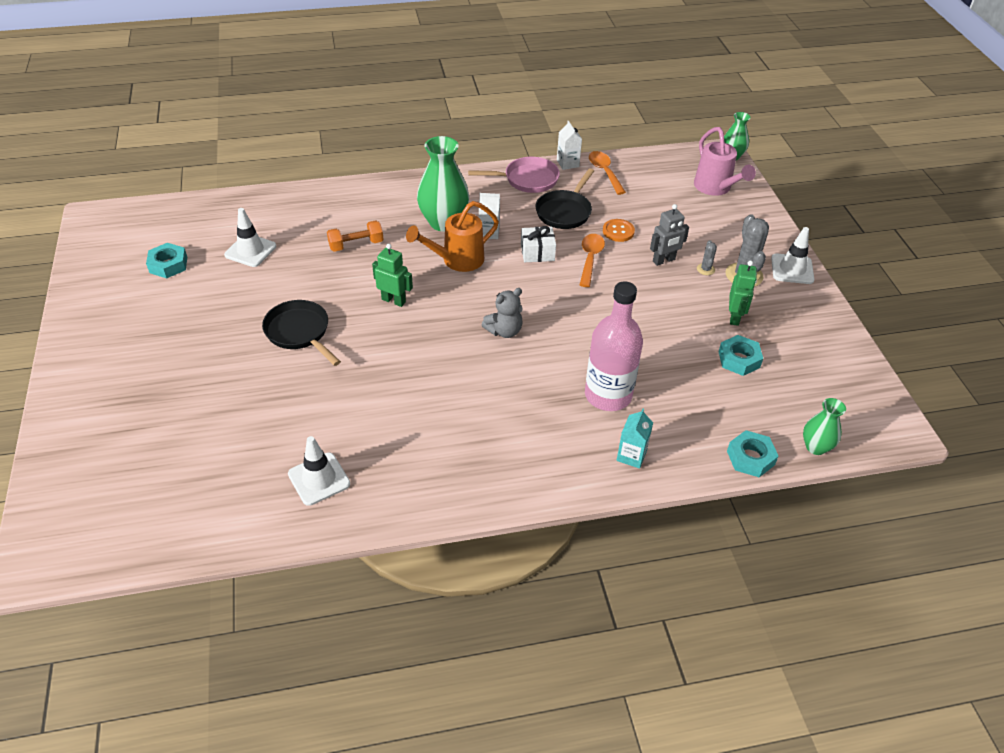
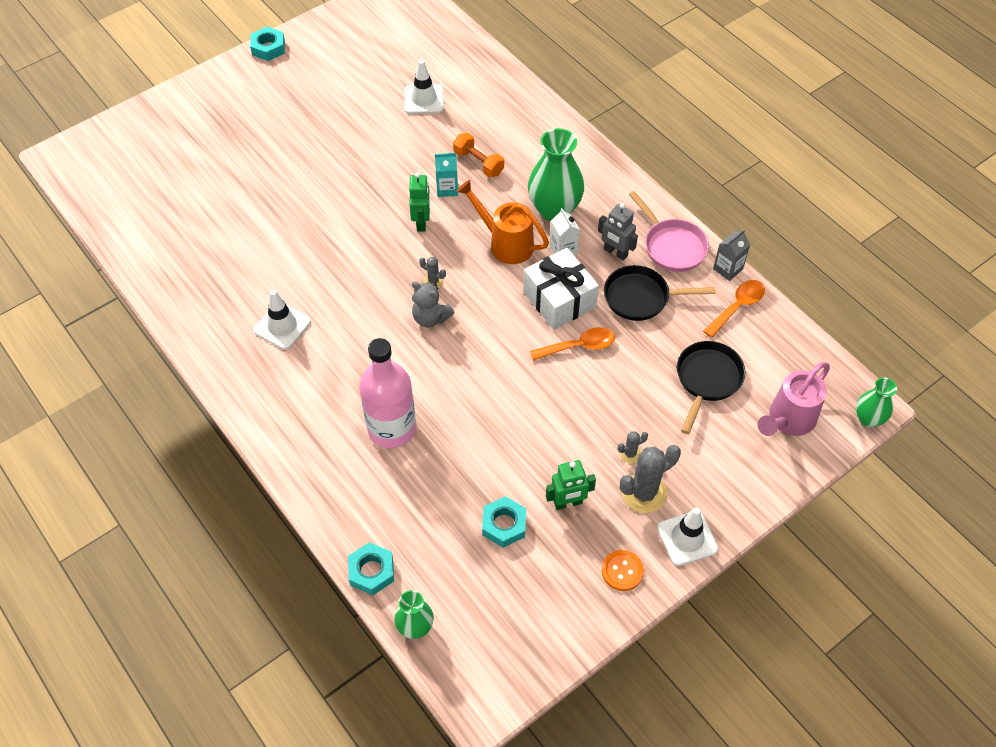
camera: 65 degrees right, 10 degrees up
turquoise nut [146,243,187,278] -> turquoise nut moved to [250,27,285,61]
black pan [262,300,341,366] -> black pan moved to [677,341,745,434]
white traffic cone [288,436,350,506] -> white traffic cone moved to [254,290,311,350]
white gift [521,226,556,262] -> white gift [523,248,599,330], size x1.63
white carton [557,121,582,170] -> grey carton [713,229,751,281]
orange button [603,219,635,242] -> orange button moved to [602,550,644,591]
turquoise carton [617,409,653,469] -> turquoise carton moved to [435,153,458,197]
grey robot [650,204,689,266] -> grey robot moved to [598,203,638,261]
none -> grey cactus [419,257,446,288]

